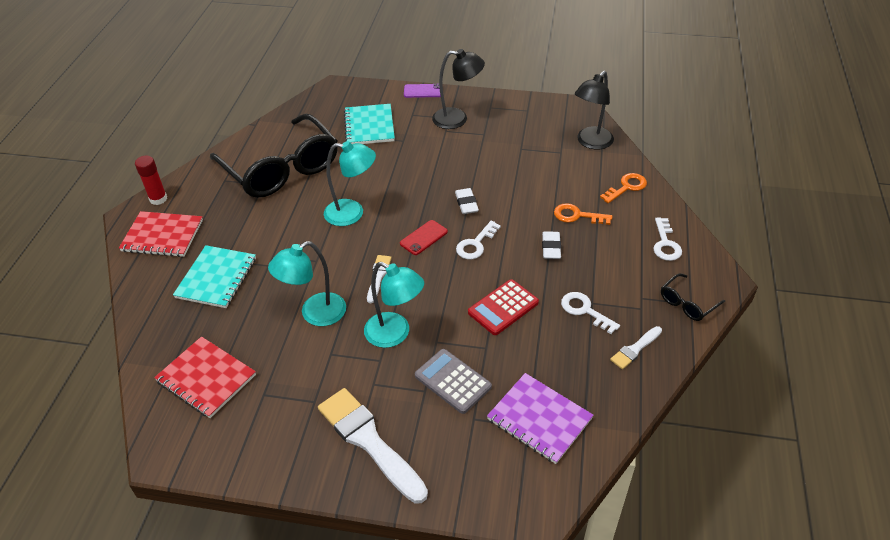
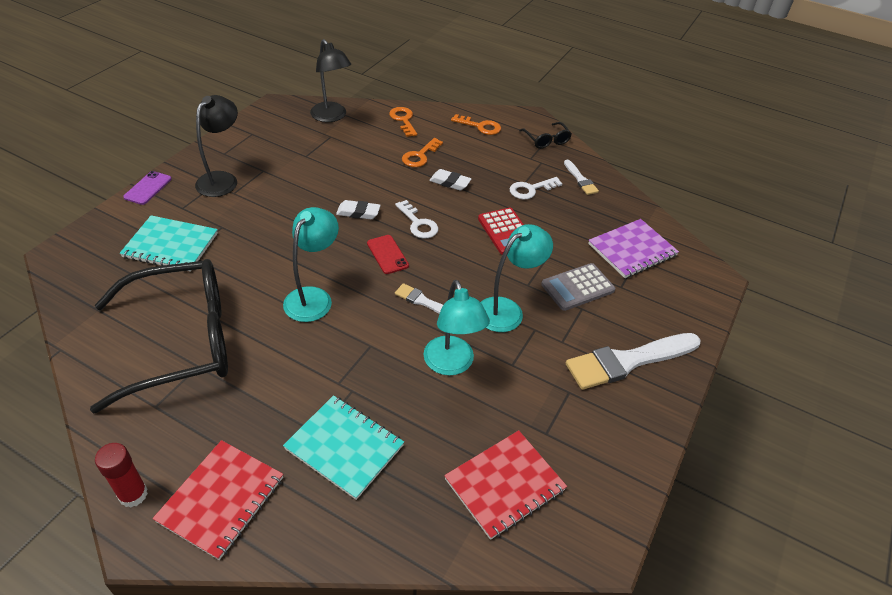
camera: 75 degrees left, 0 degrees up
white key [653,218,682,261] -> orange key [451,114,501,135]

